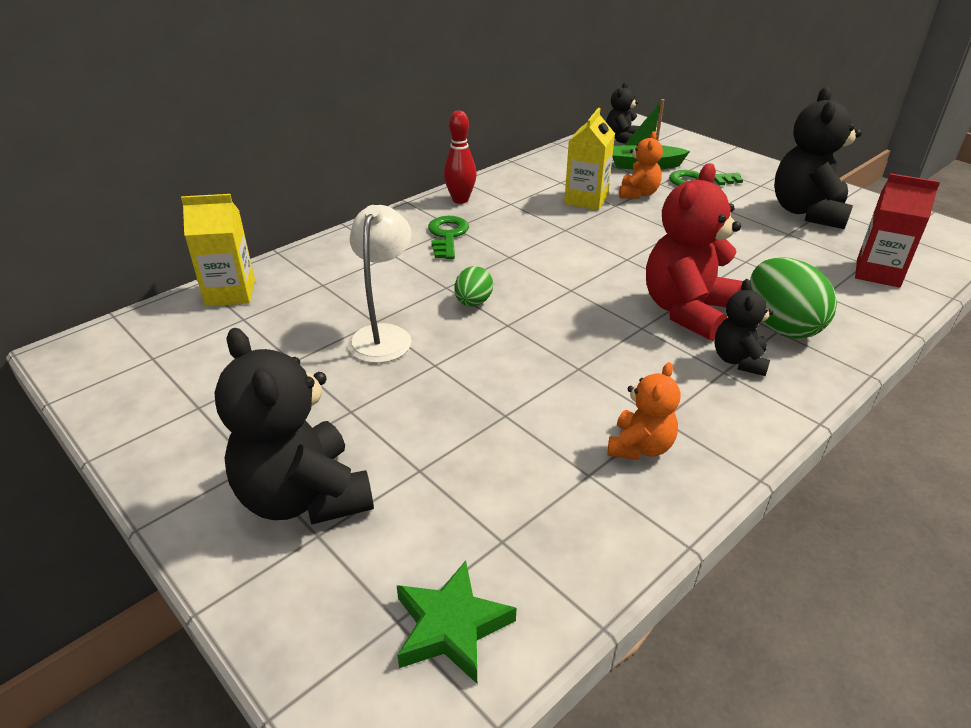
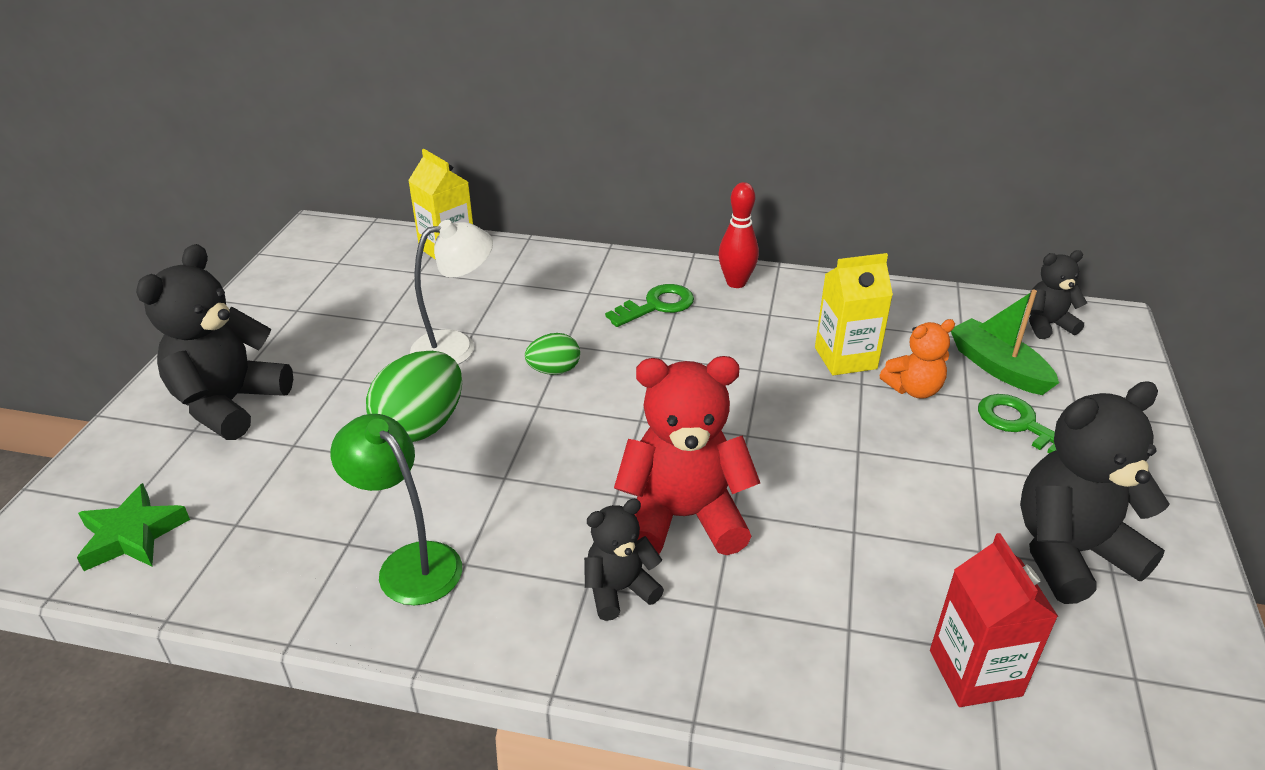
camera: 55 degrees right, 0 degrees up
orange teddy bear [608,362,680,460] -> green lamp [330,414,462,605]
green egg [750,257,837,339] -> green egg moved to [366,351,462,442]

